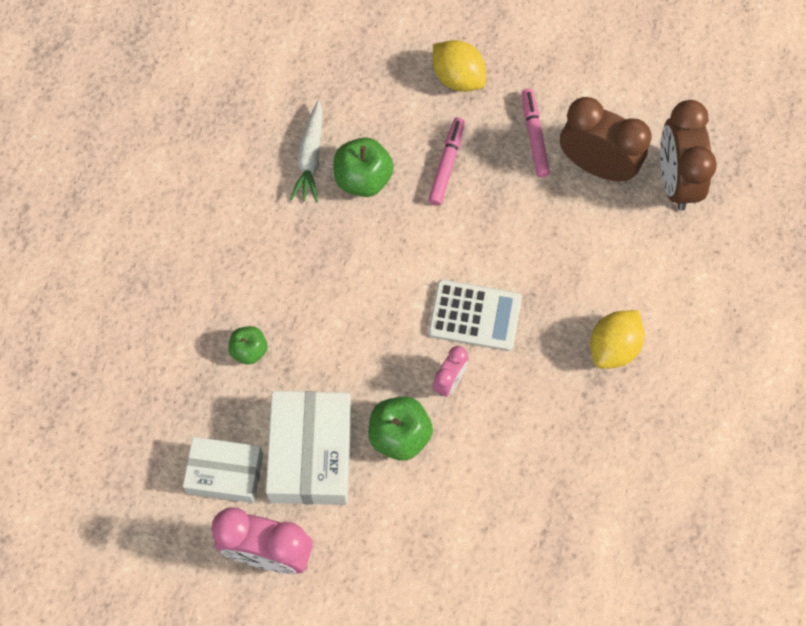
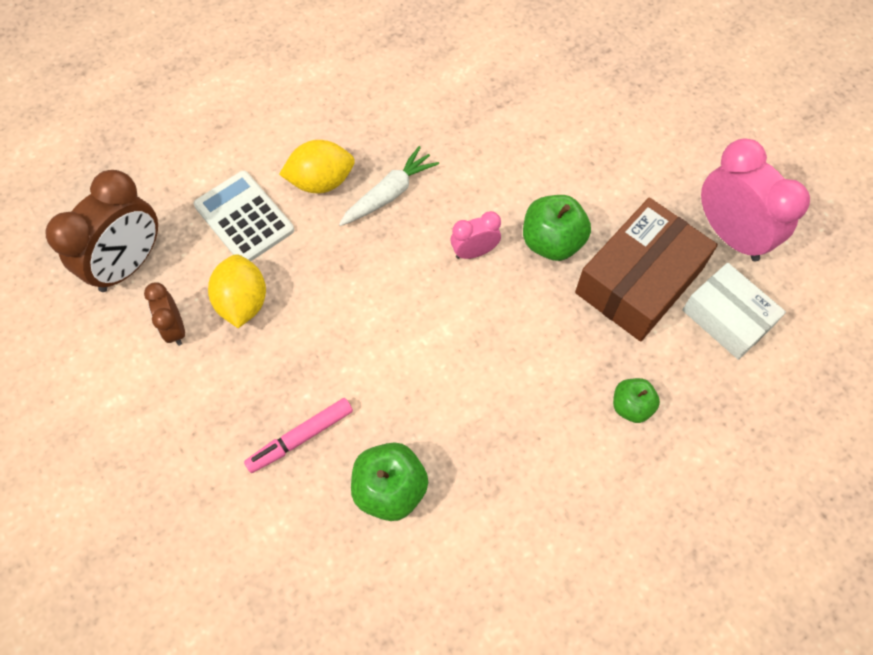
camera: 140 degrees left, 5 degrees down
white box [266,391,352,505] -> brown box [575,197,718,341]
white carrot [290,100,323,202] -> white carrot moved to [339,146,439,226]
white calculator [428,279,522,351] -> white calculator moved to [194,171,294,261]
yellow lemon [433,40,486,92] -> yellow lemon moved to [208,254,266,328]
pink marker [522,89,550,177] -> none
brown clock [560,97,652,181] -> brown clock [144,283,185,346], size x0.52

